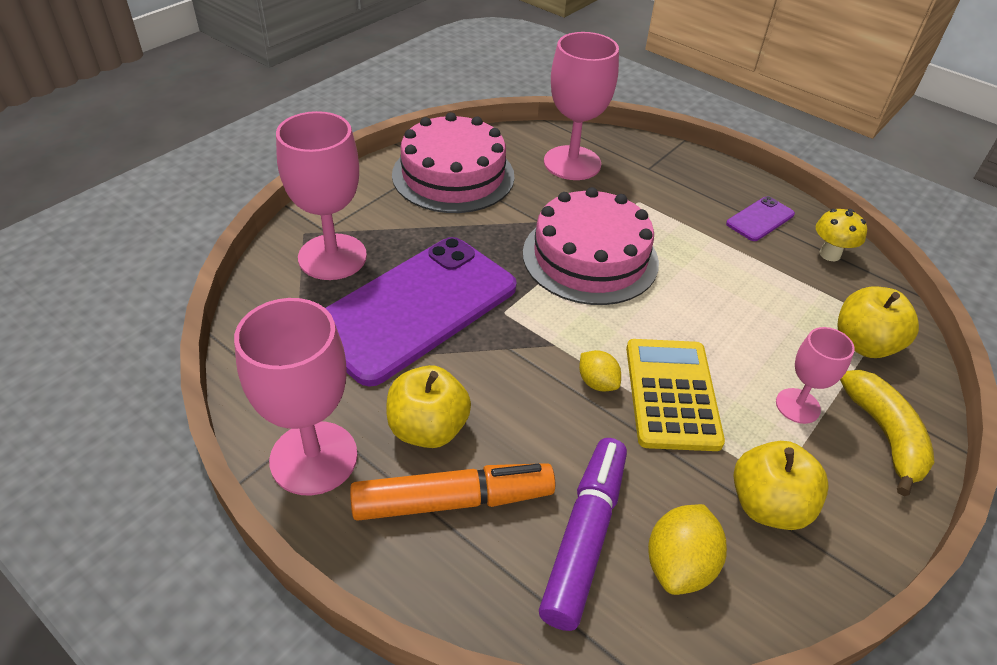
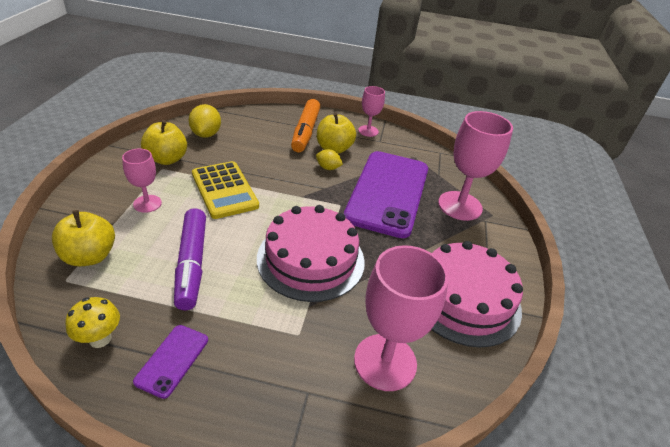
camera: 150 degrees right, 5 degrees down
pink goblet [234,298,358,496] -> pink goblet [358,86,385,137], size x0.56
orange marker [350,463,555,521] -> orange marker turned 45 degrees counterclockwise [291,99,320,152]
purple marker [539,438,627,631] -> purple marker moved to [174,208,206,310]
yellow lemon [579,350,621,392] -> yellow lemon moved to [316,149,343,170]
yellow banana [840,370,934,496] -> none

